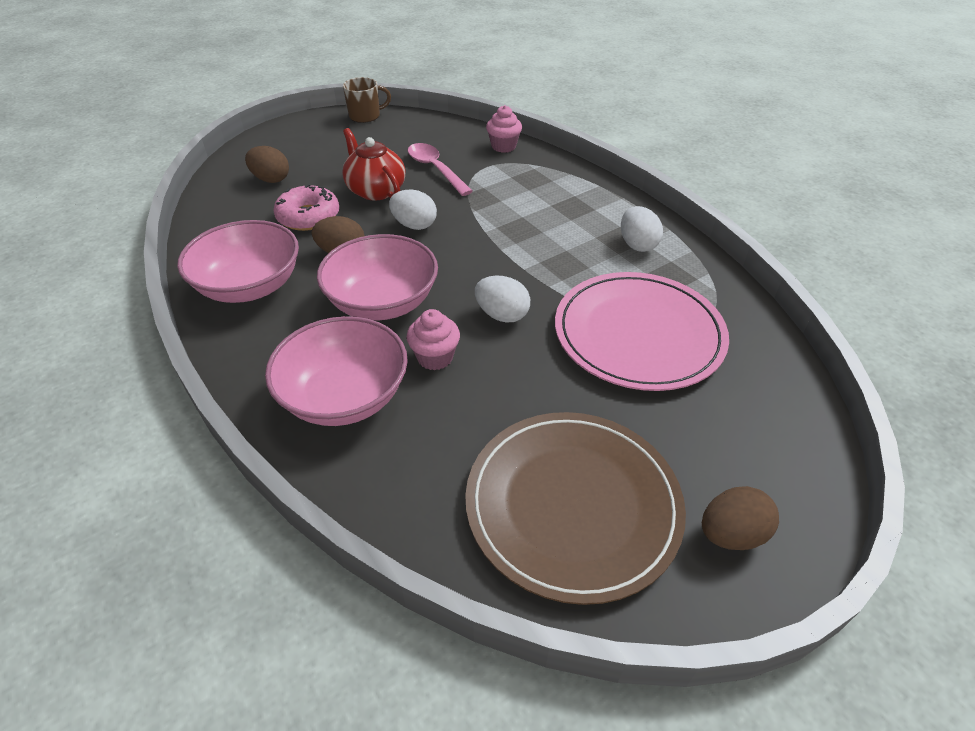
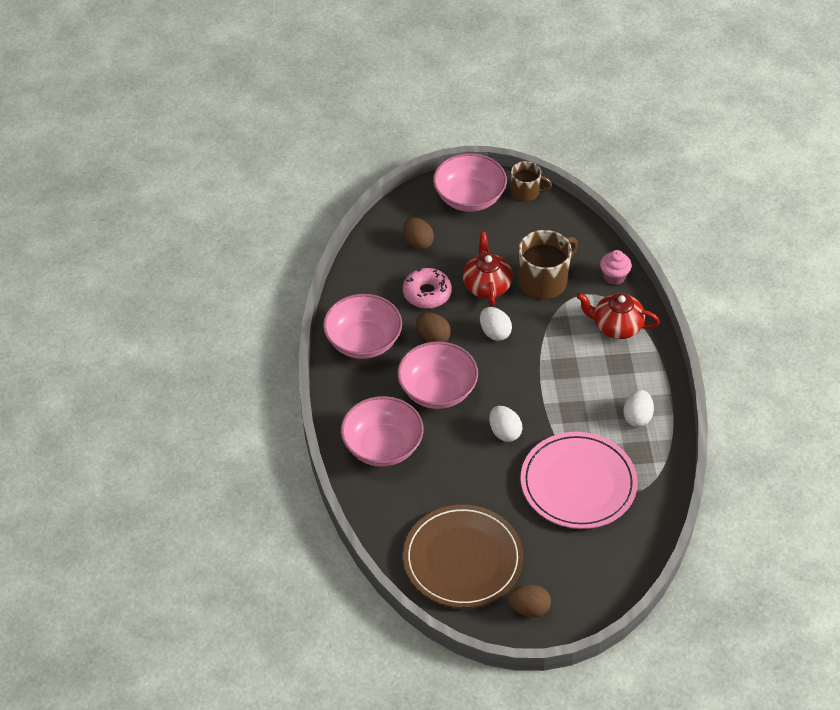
camera: 30 degrees right, 5 degrees up
pink cupcake [406,309,460,370] -> none
pink spoon [408,143,473,196] -> brown mug [519,230,578,300]
none -> pink bowl [433,153,507,212]
none -> red teapot [577,293,660,339]

